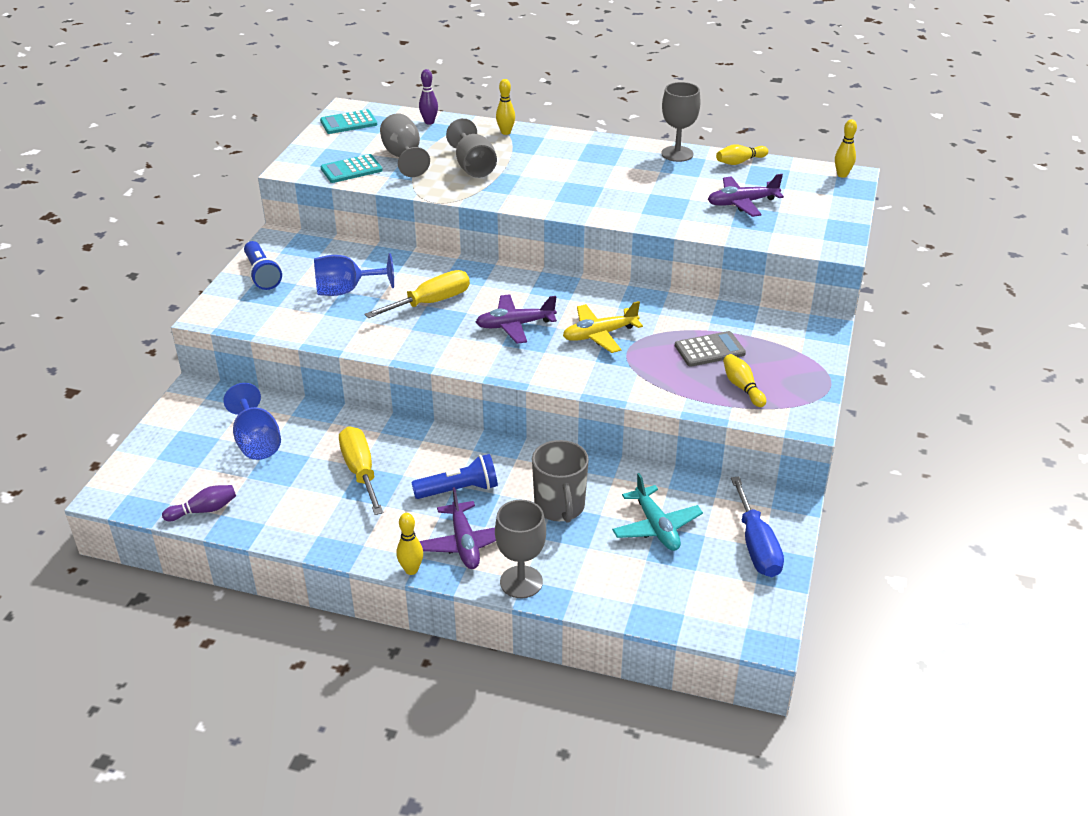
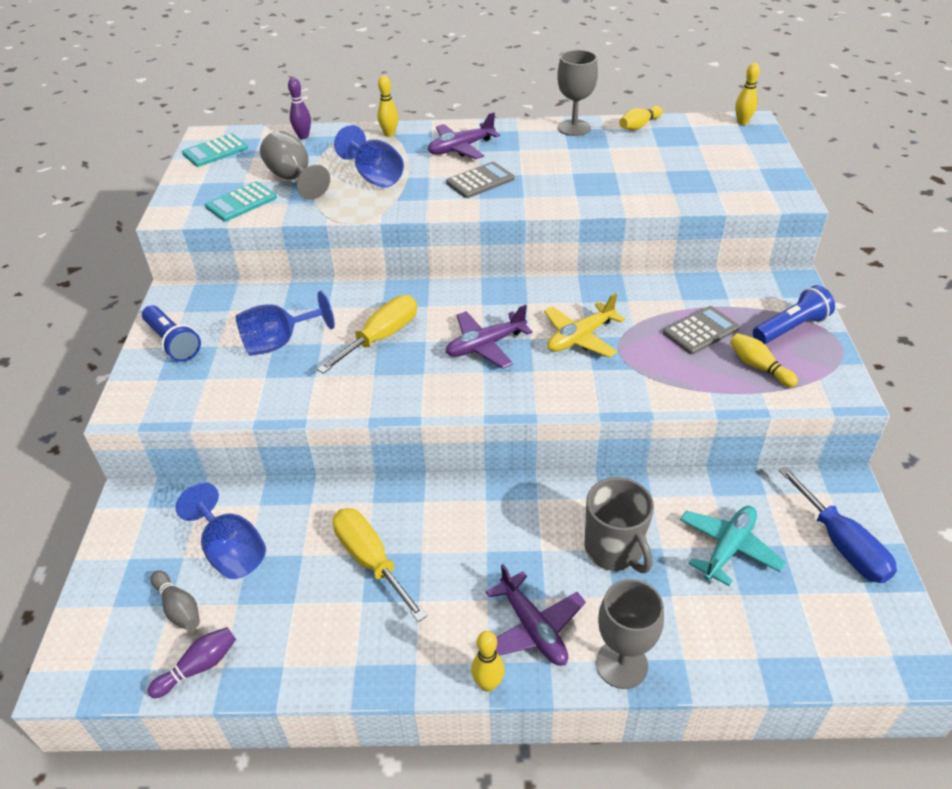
camera: 15 degrees left, 5 degrees up
blue flashlight [411,454,498,499] -> blue flashlight moved to [753,285,835,344]
grey goblet [446,118,497,178] -> blue goblet [334,125,404,188]
turquoise plane [612,473,703,551] -> turquoise plane turned 105 degrees counterclockwise [680,506,786,586]
purple plane [708,174,784,217] -> purple plane moved to [428,112,500,159]
none -> grey bowling pin [150,570,200,631]
none -> grey calculator [446,162,515,198]

